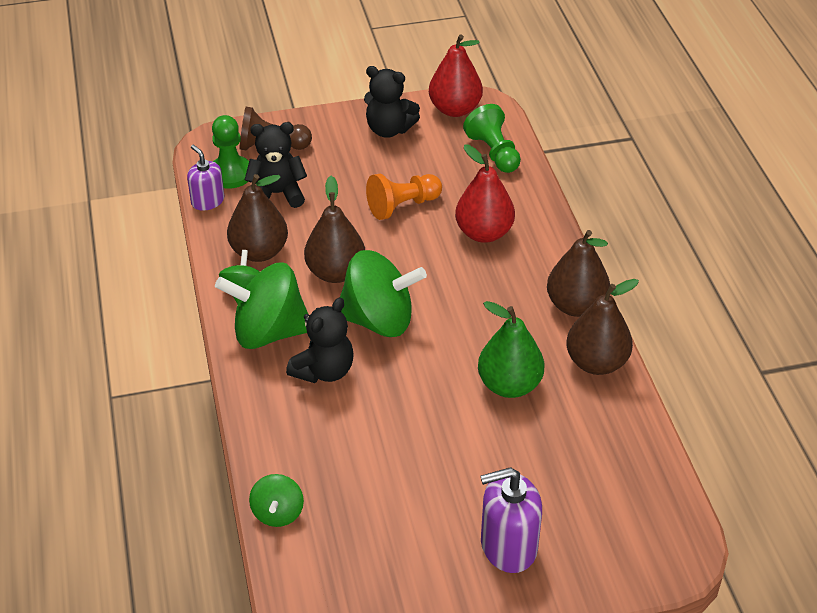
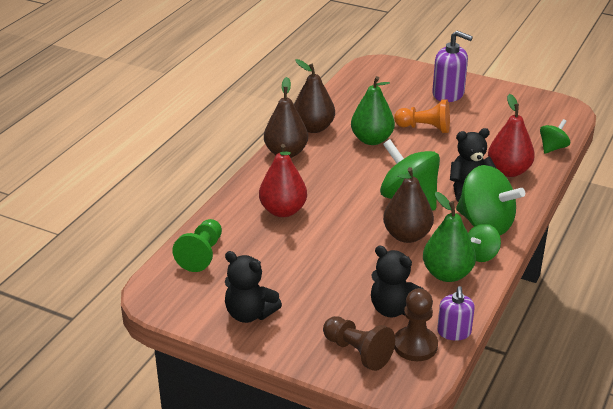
camera: 140 degrees left, 10 degrees down
green pawn [212,115,249,189] -> brown pawn [394,288,438,361]
brown pear [227,174,288,262] -> green pear [423,192,476,282]
black teddy bear [364,66,420,138] -> black teddy bear turned 150 degrees clockwise [225,251,282,323]
orange pawn [366,174,442,220] -> orange pawn moved to [394,99,450,133]
red pear [429,34,483,117] -> red pear moved to [488,94,535,177]

